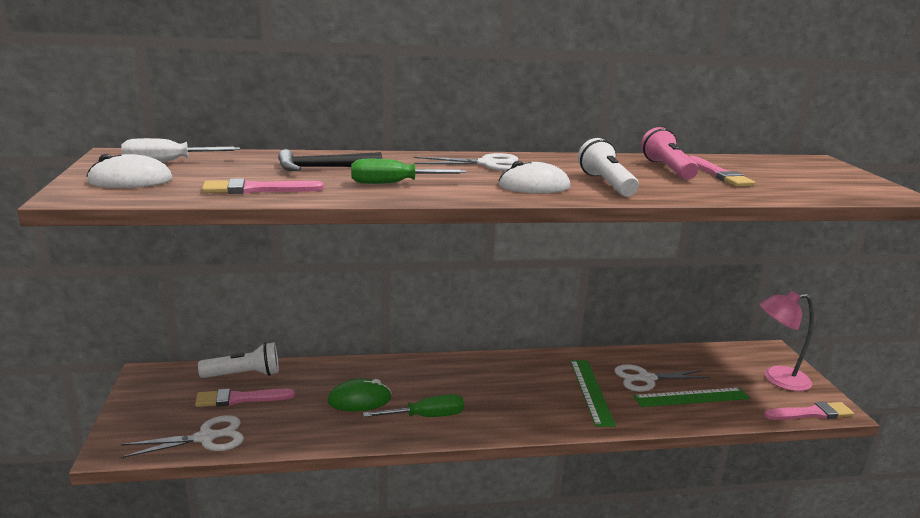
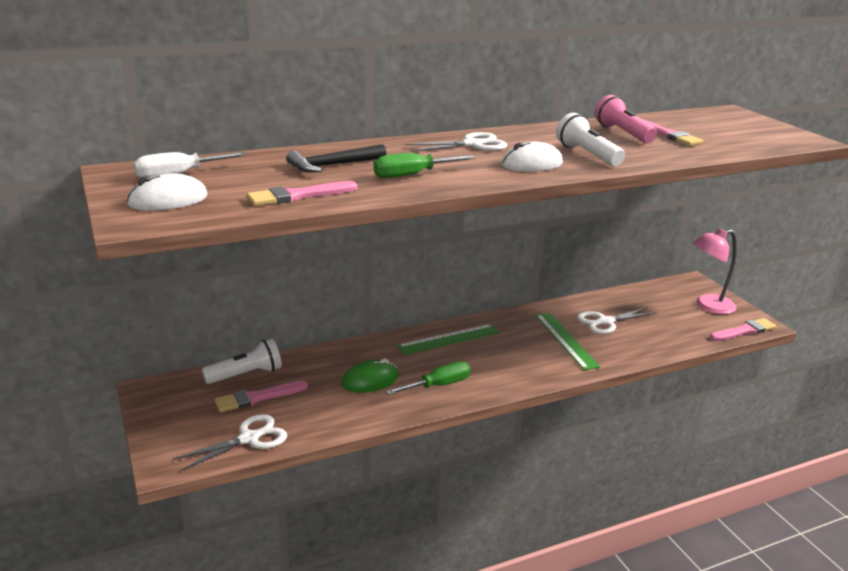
camera: 15 degrees left, 5 degrees up
green ruler [633,388,750,407] -> green ruler moved to [397,324,500,355]

